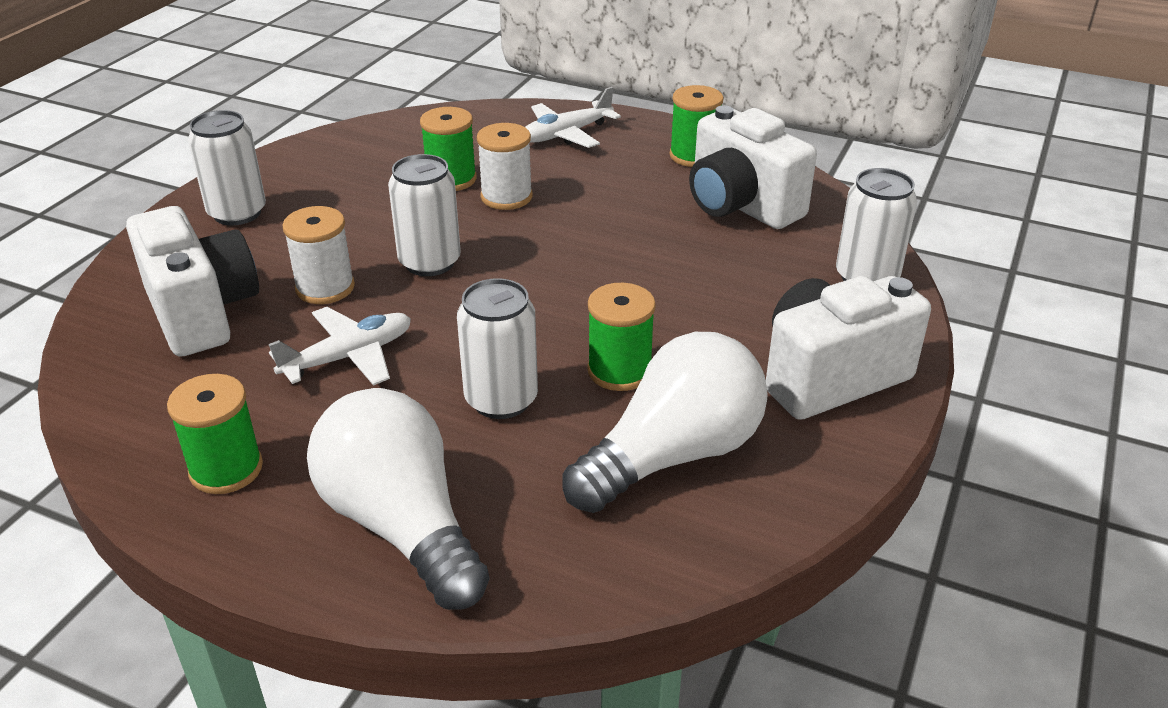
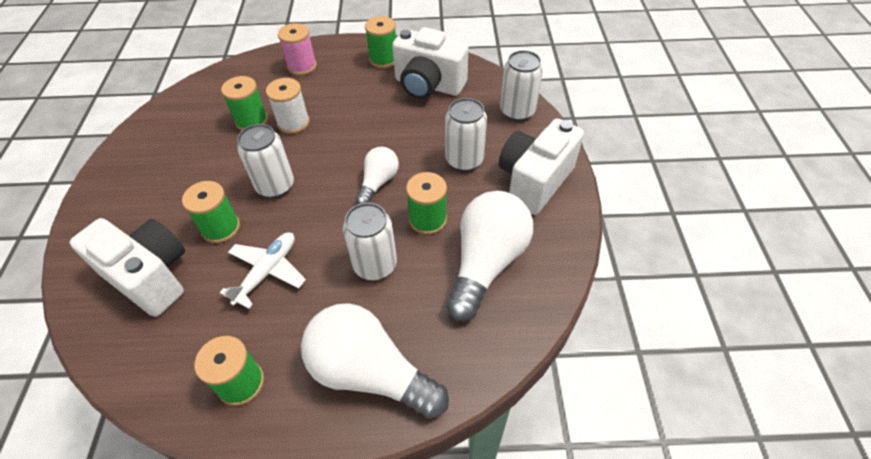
camera: 25 degrees left, 15 degrees up
white can [188,110,266,226] -> white can moved to [445,98,487,171]
white spool [282,206,355,304] -> green spool [182,181,240,243]
white plane [526,87,621,148] -> pink spool [278,23,317,75]
none -> white light bulb [356,147,399,204]

